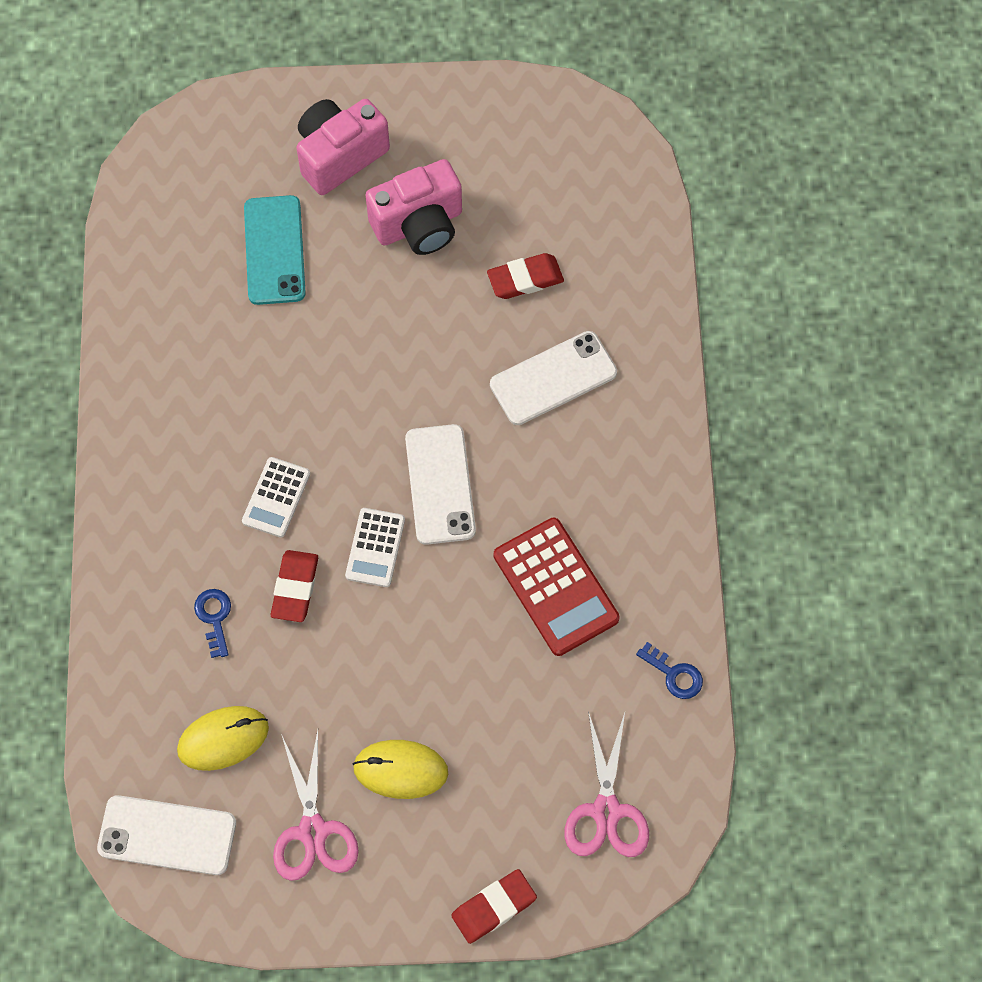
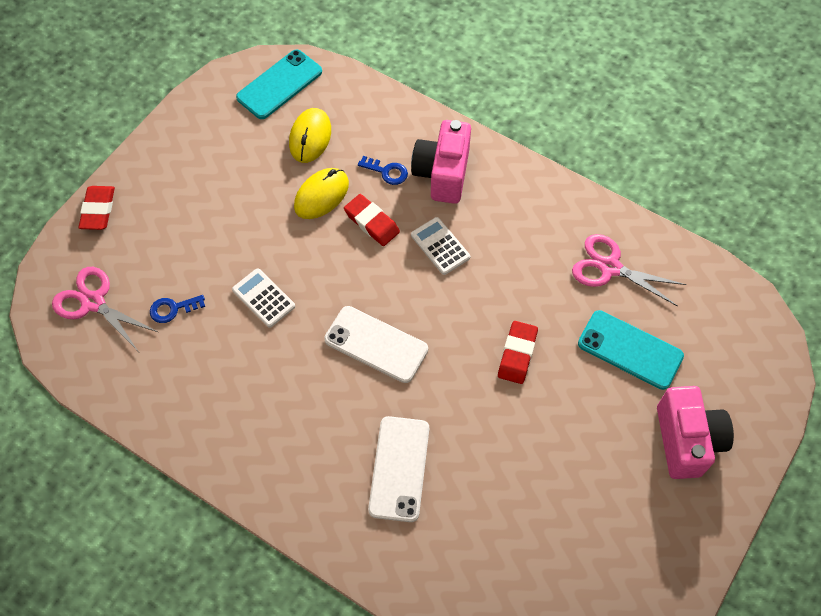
camera: 125 degrees right, 5 degrees down
white phone [97,795,236,875] -> turquoise phone [236,50,322,119]
pink scissors [273,730,359,881] -> pink scissors moved to [572,234,686,306]
white calculator [345,508,405,587] -> white calculator moved to [232,268,295,328]
yellow mouse [353,740,448,799] -> yellow mouse moved to [294,168,349,219]
pink camera [365,159,462,255] -> pink camera moved to [411,120,471,204]
red eraser [487,253,564,299] -> red eraser moved to [498,321,538,384]
red calculator [494,518,620,656] -> none
blue key [636,642,703,699] -> blue key moved to [150,295,205,323]

